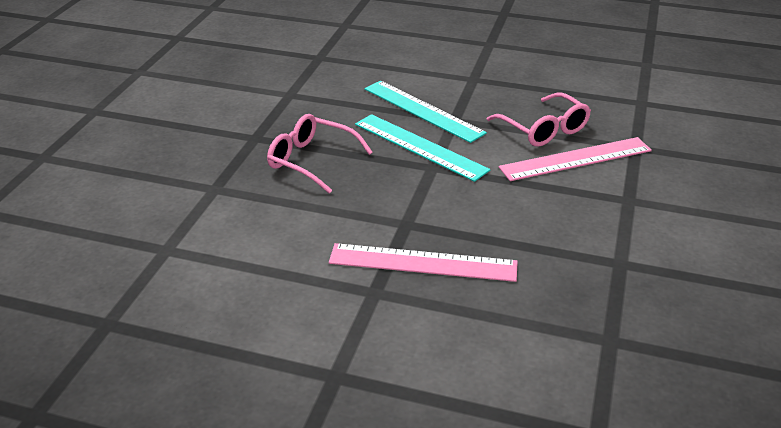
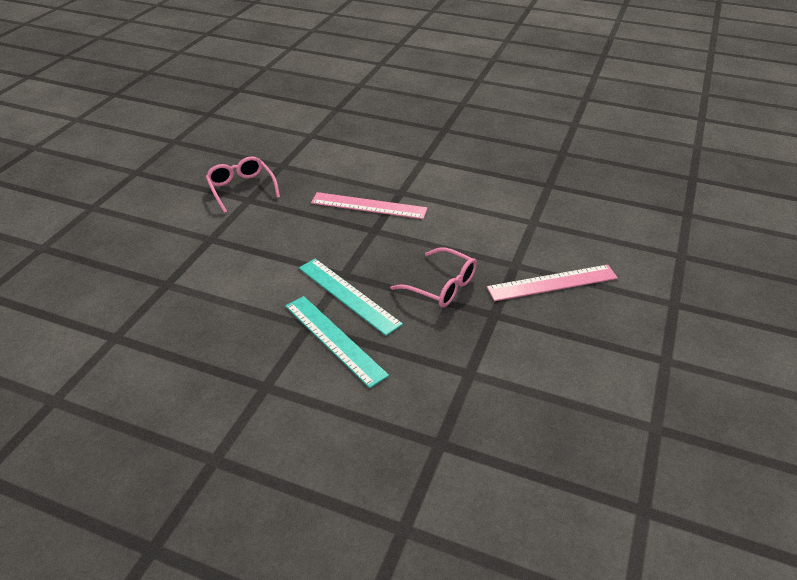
camera: 175 degrees left, 5 degrees up
pink glasses [486,93,591,147] -> pink glasses moved to [206,156,280,213]
pink ruler [499,137,652,181] -> pink ruler moved to [487,265,618,301]

